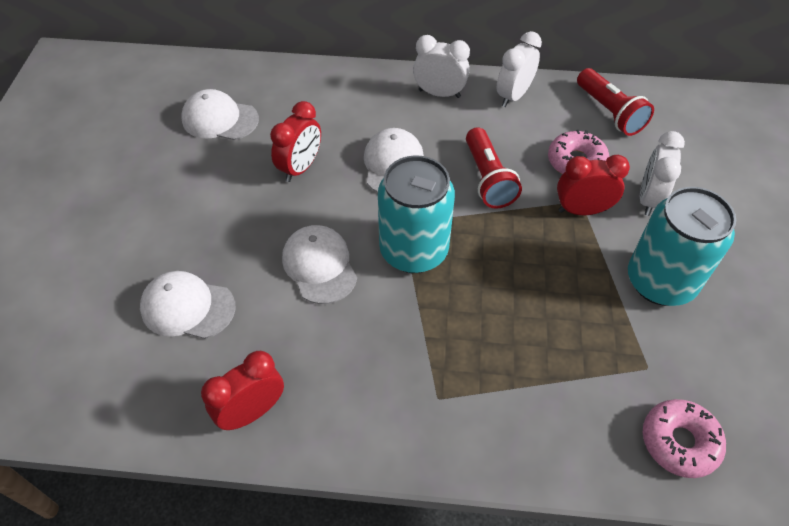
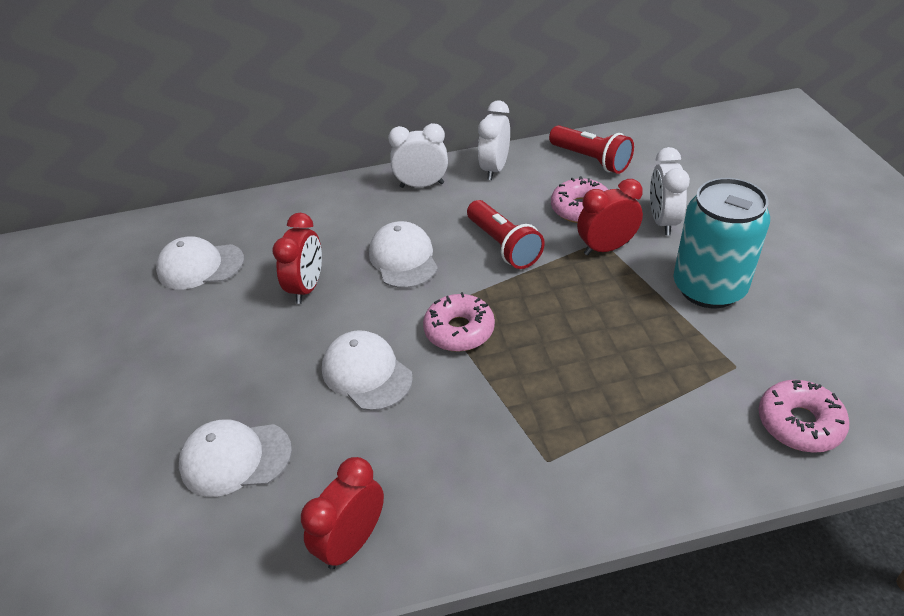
camera: 15 degrees left, 10 degrees down
turquoise can [378,155,455,273] -> pink donut [423,292,495,352]

